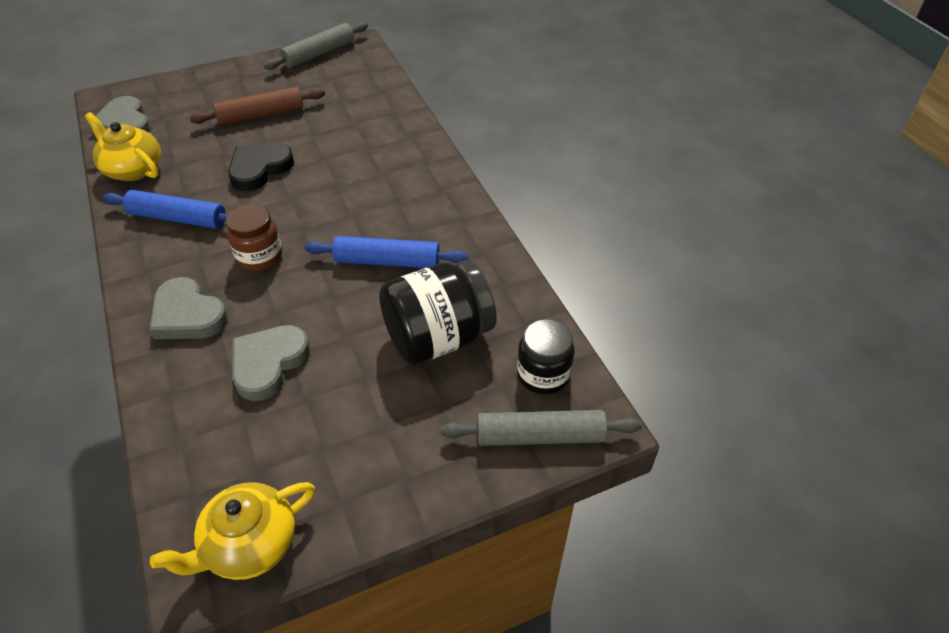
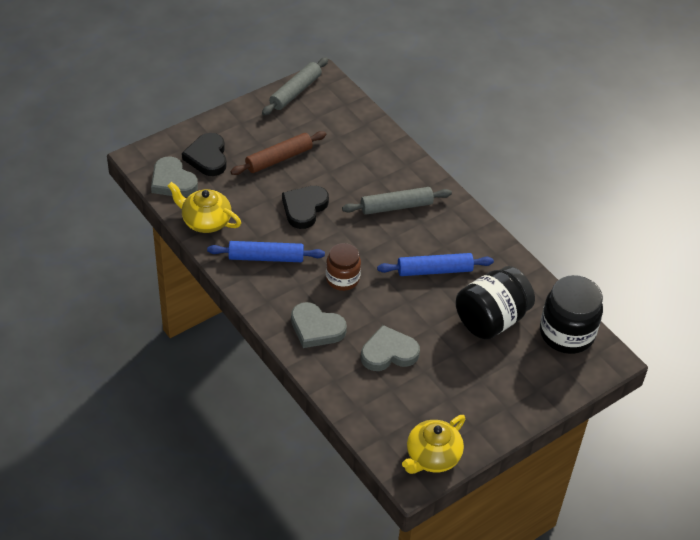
camera: 15 degrees left, 0 degrees up
grey heart [232,325,310,401] -> grey heart turned 60 degrees clockwise [361,325,420,371]
grey rolling pin [441,410,642,446] -> grey rolling pin moved to [342,187,452,215]
black jar [517,319,575,394] -> black jar [540,275,603,354], size x1.61
none -> black heart [182,133,227,176]

